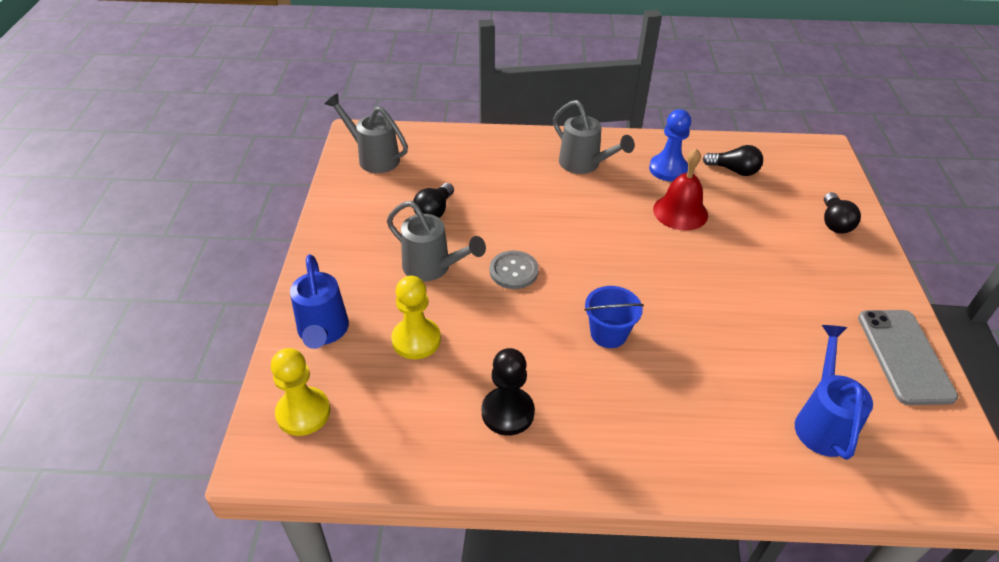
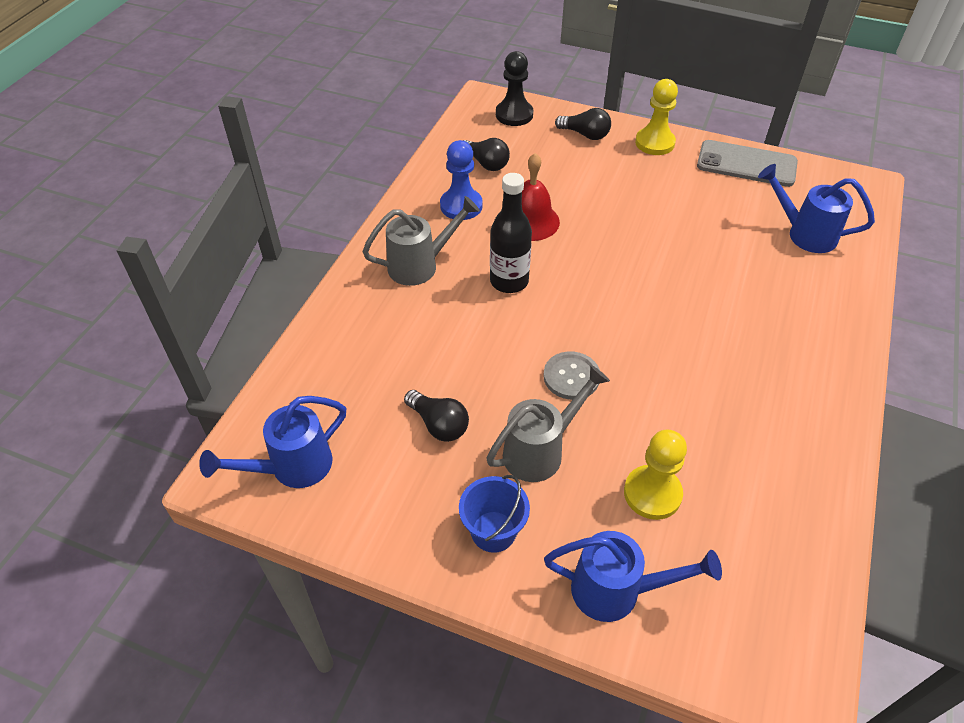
camera: 70 degrees left, 5 degrees up
yellow pawn [271,348,330,436] -> yellow pawn moved to [635,79,678,155]
grey watering can [325,93,408,173] -> blue watering can [199,396,346,488]
black pawn [482,348,535,436] -> black pawn moved to [496,51,533,126]
blue bucket [584,286,644,348] -> blue bucket moved to [459,475,530,553]
black light bulb [703,145,763,176] -> black light bulb turned 90 degrees clockwise [463,138,510,171]
none -> black bottle [490,173,532,293]

